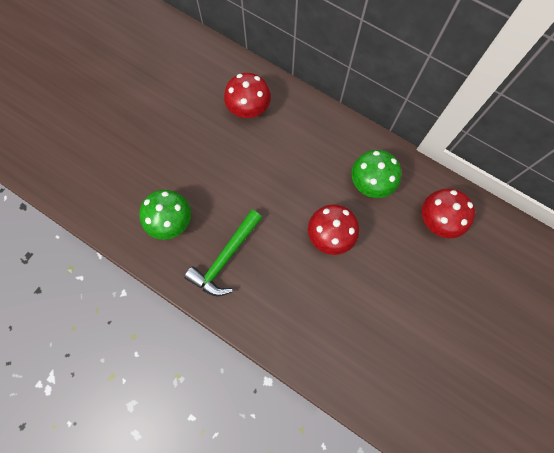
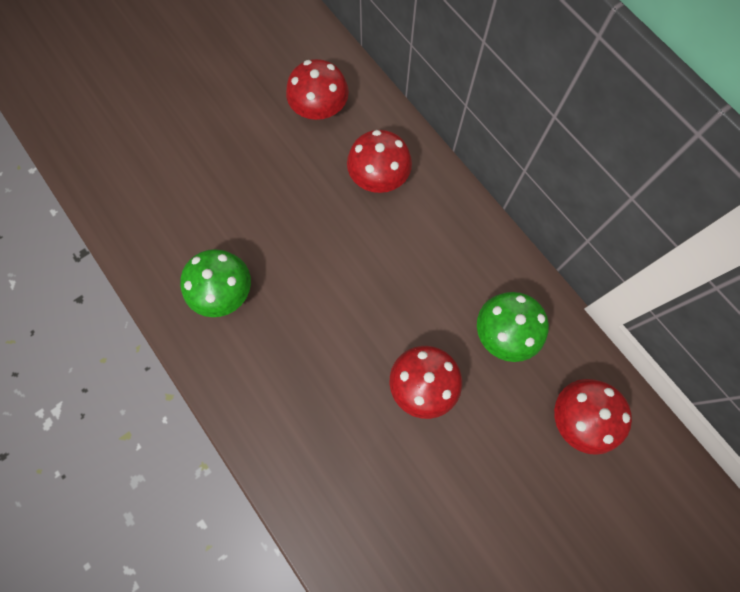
camera: 20 degrees right, 0 degrees up
green hammer [184,209,262,296] -> none
none -> red mushroom [286,59,349,120]

